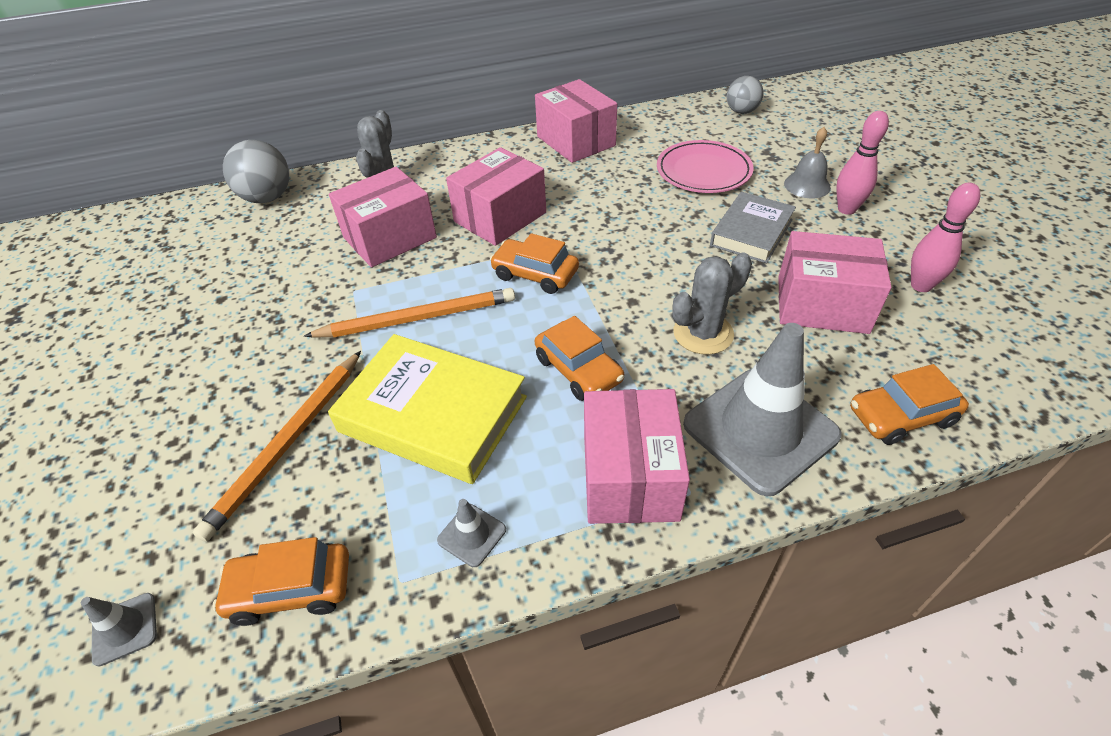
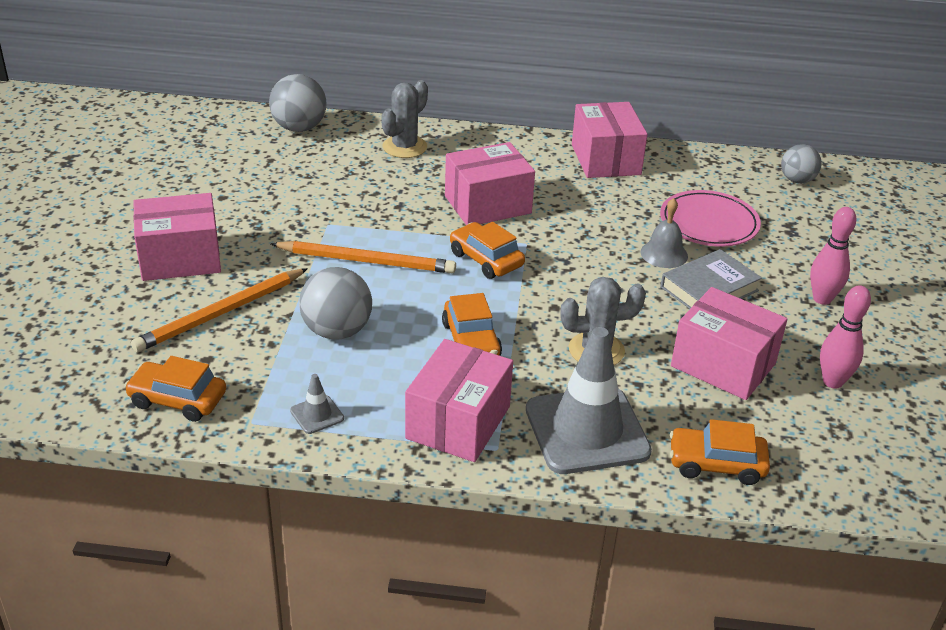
camera: 20 degrees right, 10 degrees down
grey traffic cone [81,593,157,667] -> none
yellow book [328,334,527,484] -> grey ball [299,267,372,340]
pink box [329,167,437,268] -> pink box moved to [133,193,221,281]
grey bell [784,127,831,198] -> grey bell moved to [641,198,688,268]

